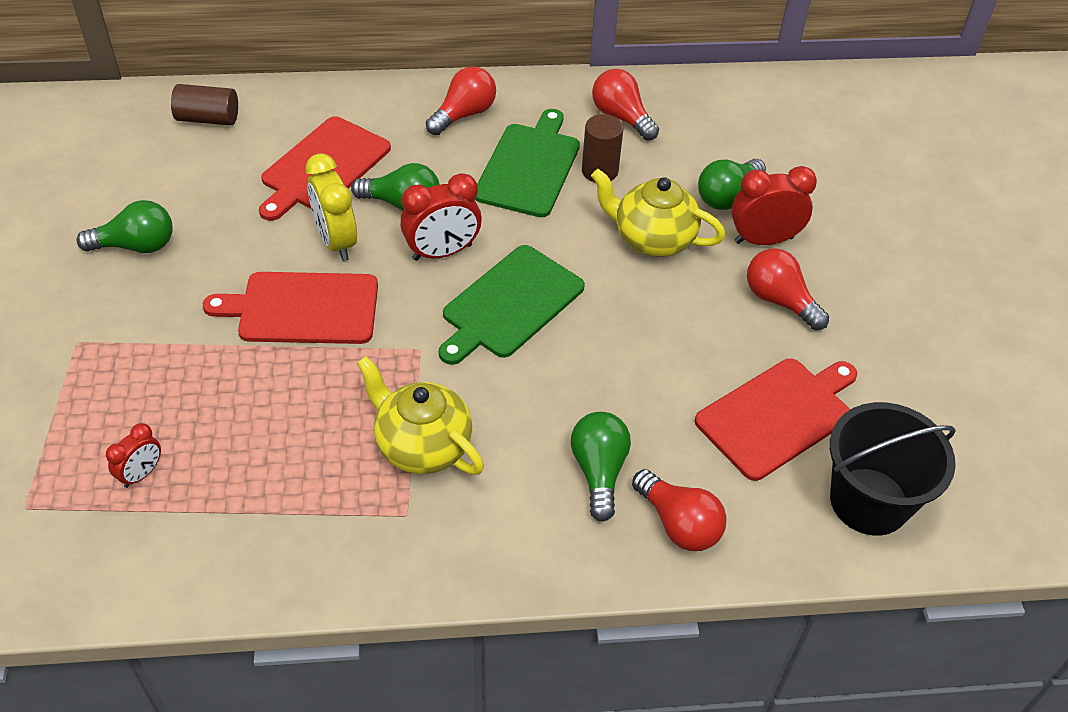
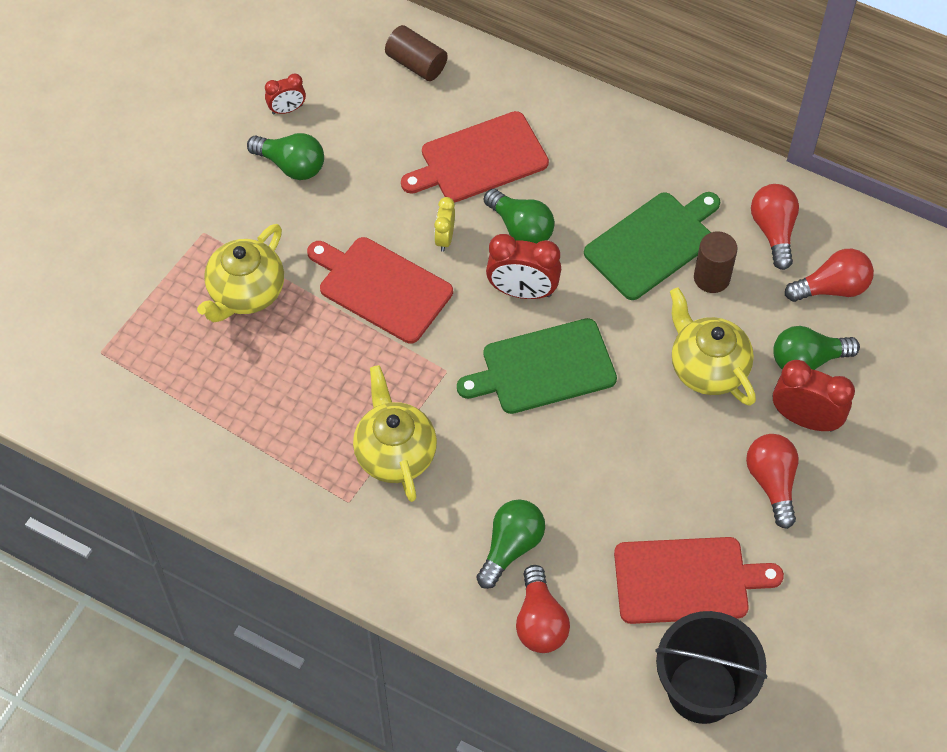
camera: 35 degrees right, 10 degrees up
red clock [106,423,161,488] -> red clock moved to [265,74,306,115]
yellow clock [306,153,357,261] -> yellow clock [434,197,455,252], size x0.58
red light bulb [426,66,496,135] -> red light bulb moved to [785,249,874,302]
none -> yellow teapot [197,224,284,322]

